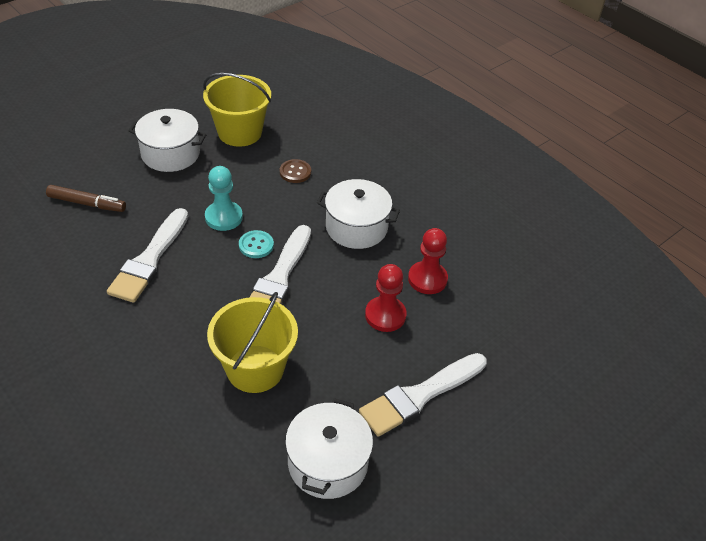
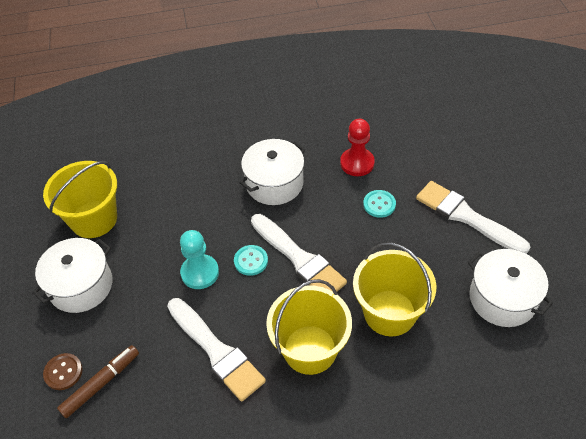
camera: 55 degrees left, 5 degrees up
brown button [280,159,311,183] -> brown button moved to [43,353,83,390]
white brush [359,353,487,437] -> white brush turned 135 degrees clockwise [416,181,531,254]
red pawn [365,264,407,332] -> turquoise button [363,190,396,218]
none -> yellow bucket [266,279,352,375]

